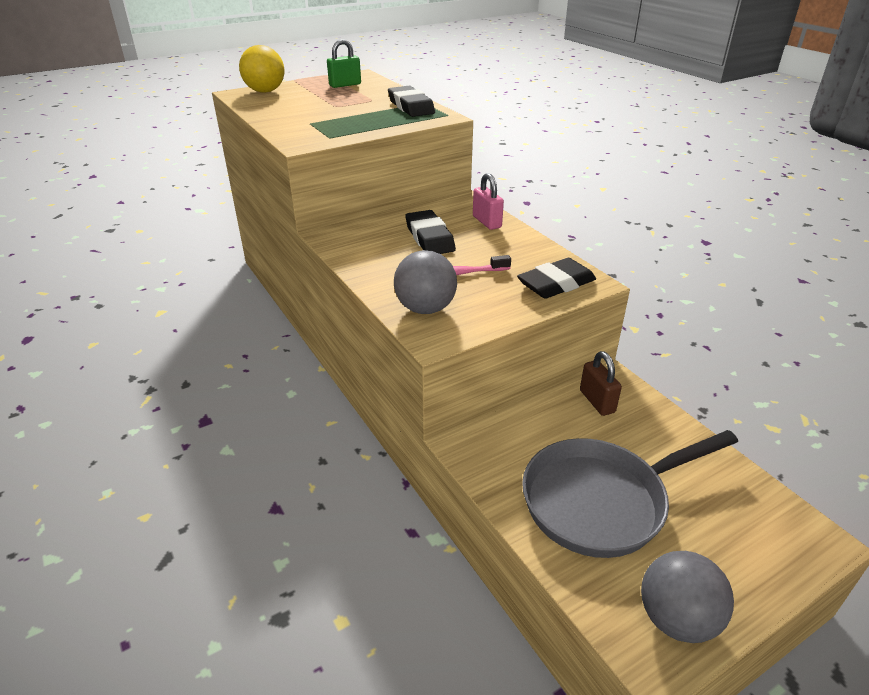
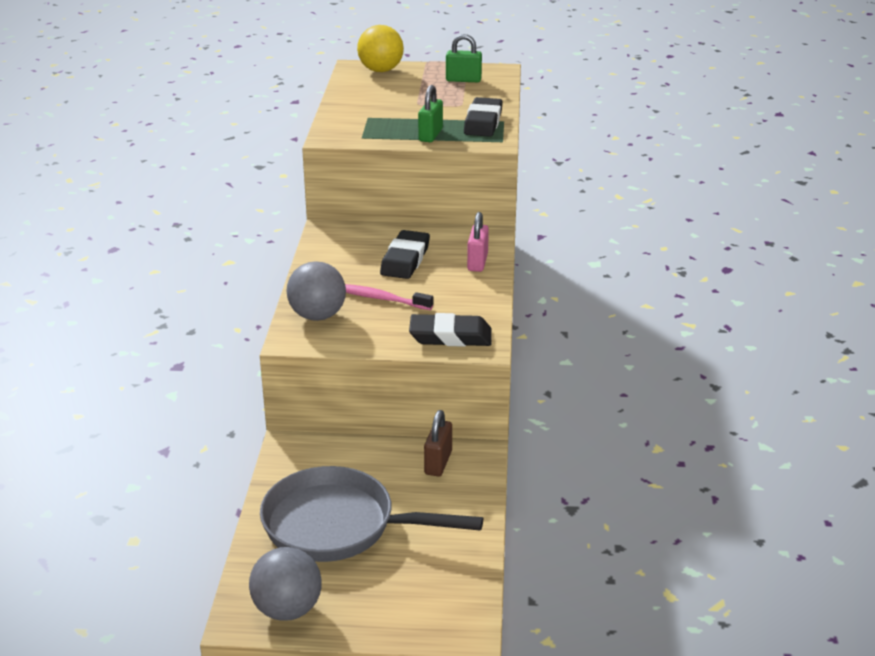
camera: 35 degrees right, 5 degrees down
none -> green padlock [418,85,443,142]

